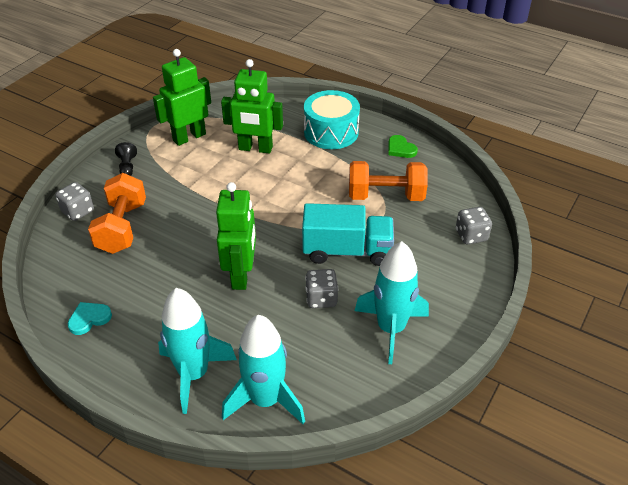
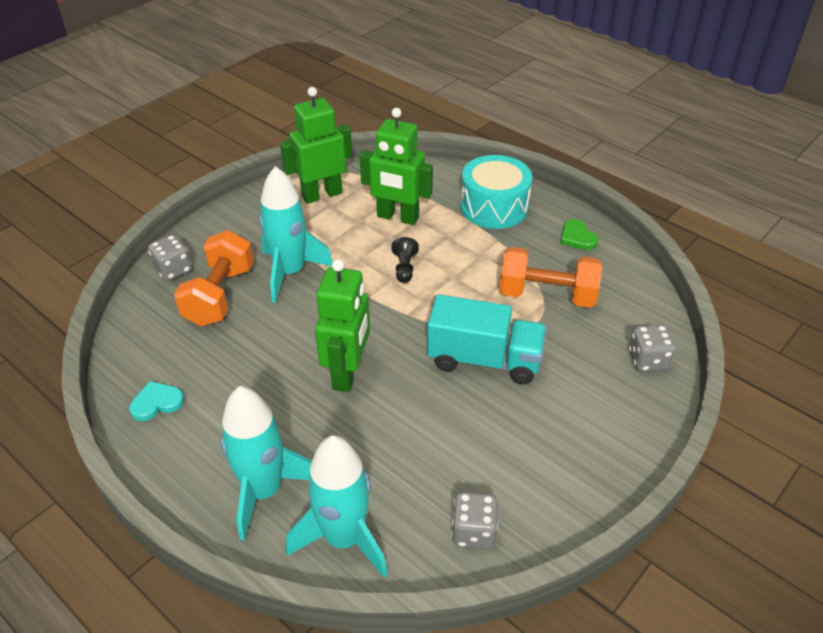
camera: 10 degrees right, 0 degrees up
black pawn [115,142,137,176] -> black pawn moved to [391,237,419,283]
grey dice [305,269,338,308] -> grey dice moved to [451,492,498,549]
turquoise rocket [355,241,429,364] -> turquoise rocket moved to [259,166,333,303]

